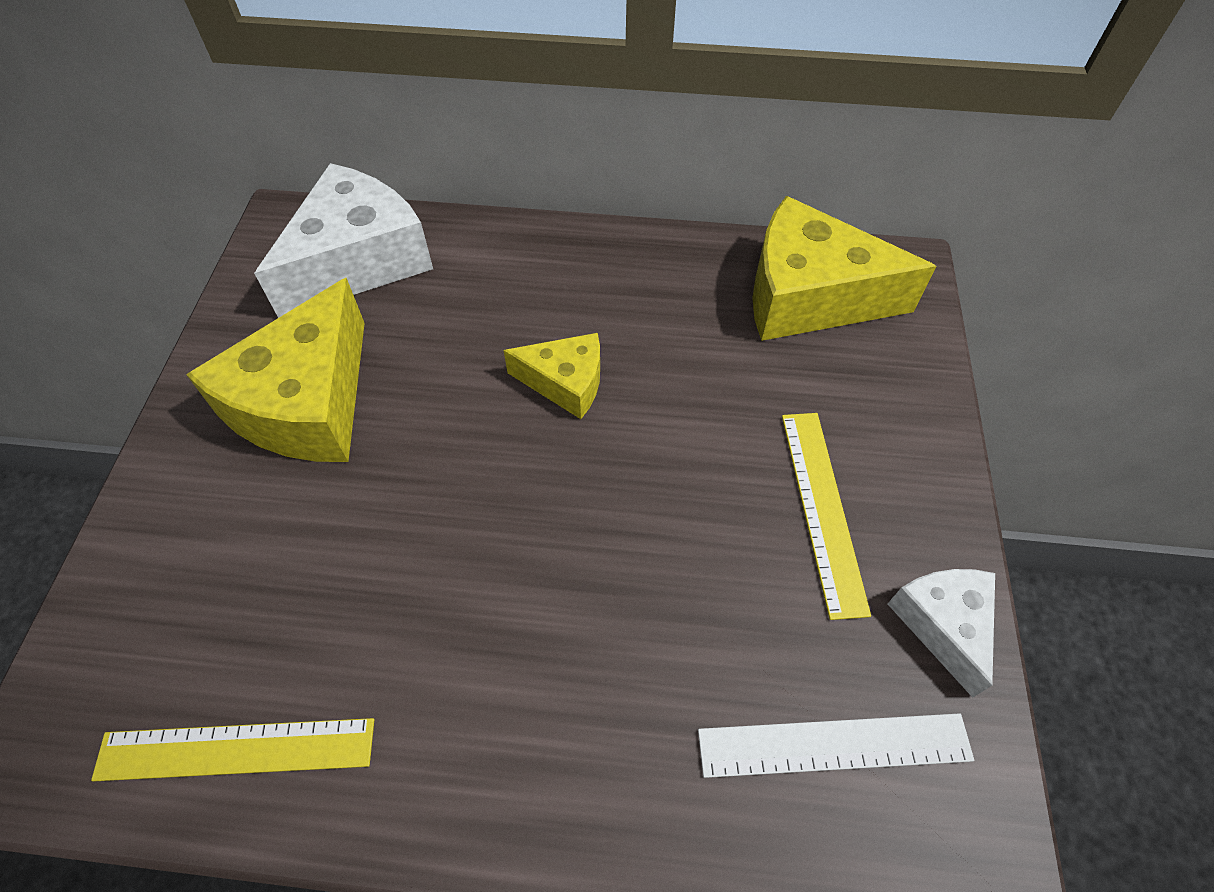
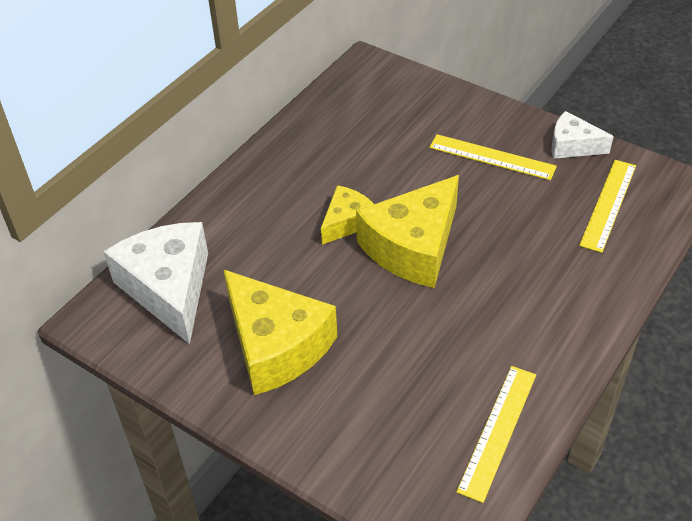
camera: 60 degrees left, 10 degrees down
white ruler [698,713,974,778] -> yellow ruler [579,160,636,253]
yellow cheese [752,196,937,341] -> yellow cheese moved to [356,175,459,288]

